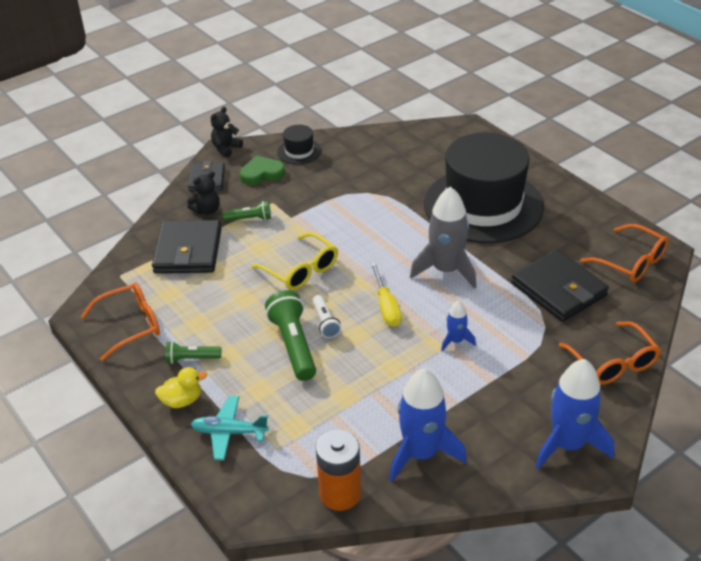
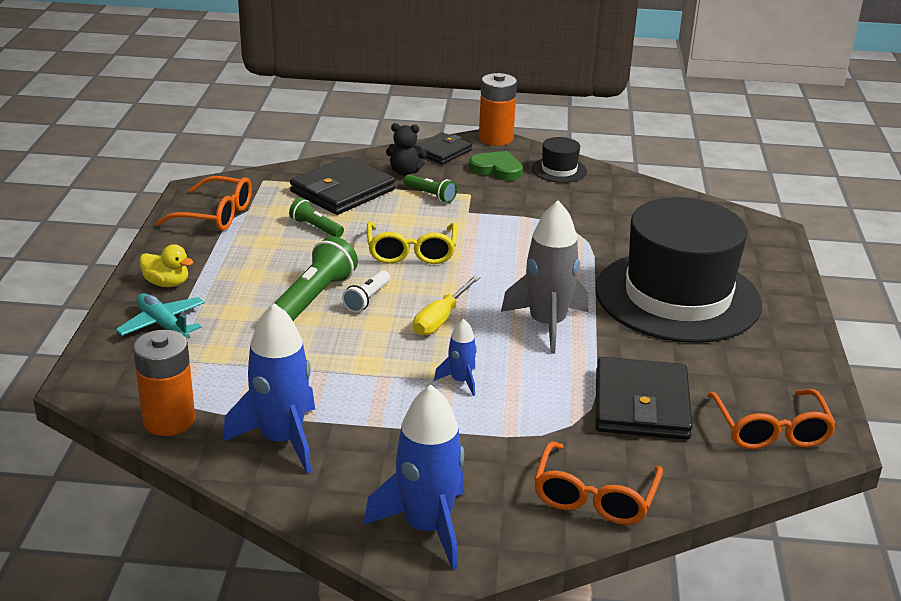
camera: 40 degrees right, 10 degrees down
green flashlight [165,341,221,364] -> green flashlight moved to [289,198,344,237]
black teddy bear [211,107,243,157] -> orange battery [479,73,517,146]

